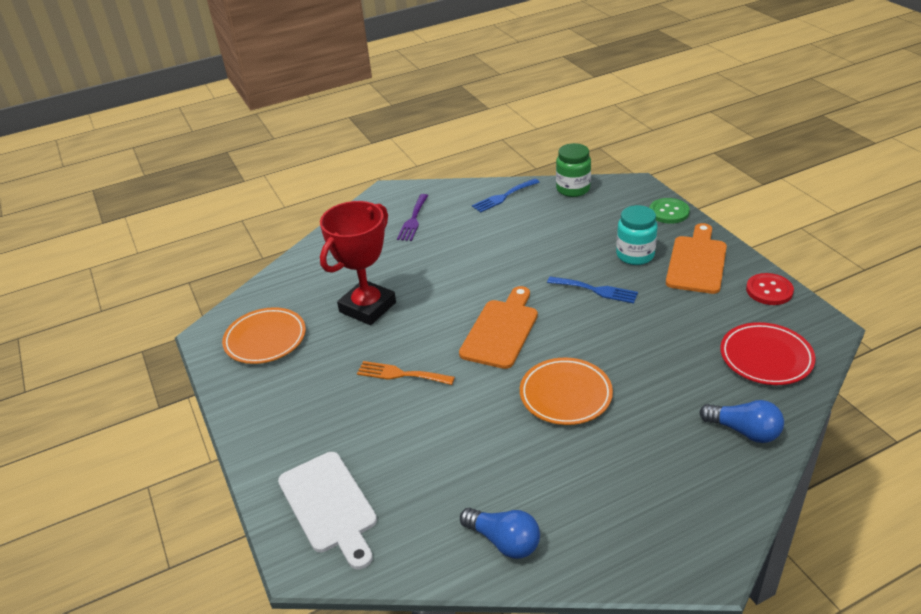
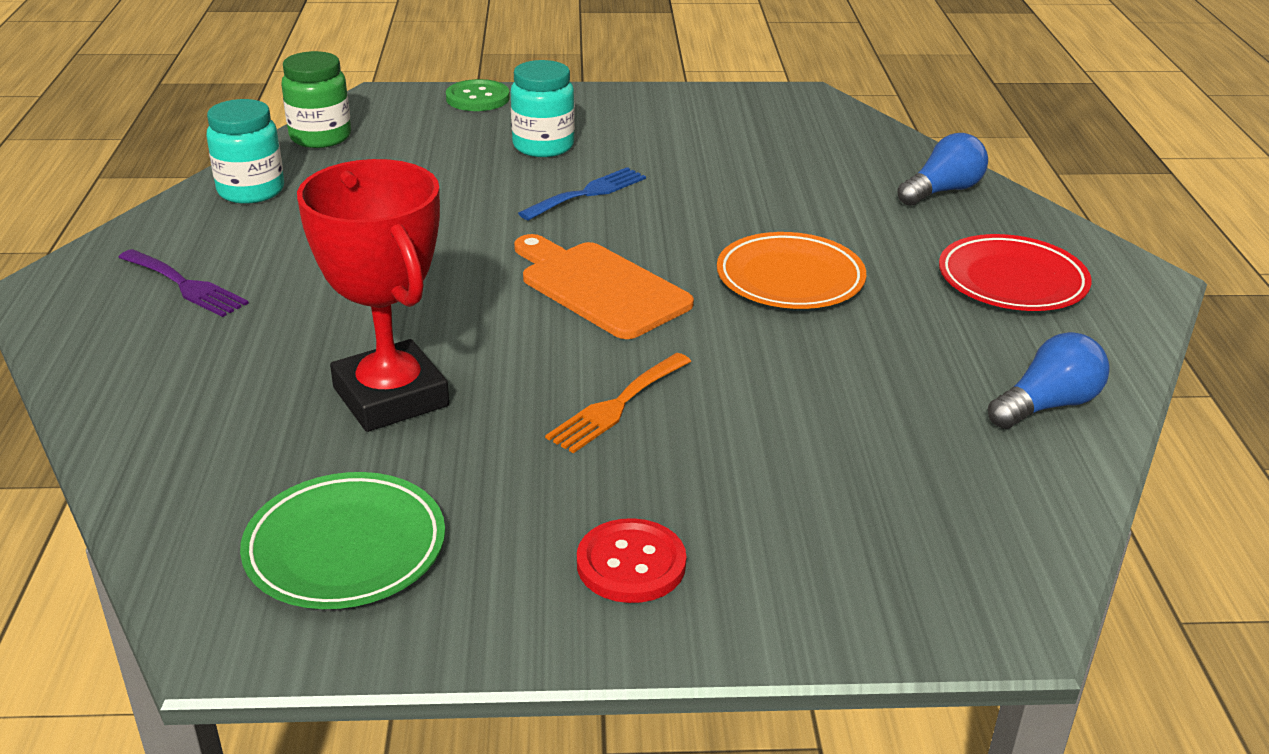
camera: 70 degrees left, 5 degrees down
orange plate [222,307,306,364] -> green plate [240,472,445,609]
white cutting board [278,452,377,569] -> none
blue fork [472,179,540,213] -> turquoise jar [207,99,284,204]
orange cutting board [666,223,727,294] -> none
red plate [720,322,816,385] -> red plate moved to [939,234,1092,311]
red button [746,273,794,305] -> red button moved to [577,518,686,603]

